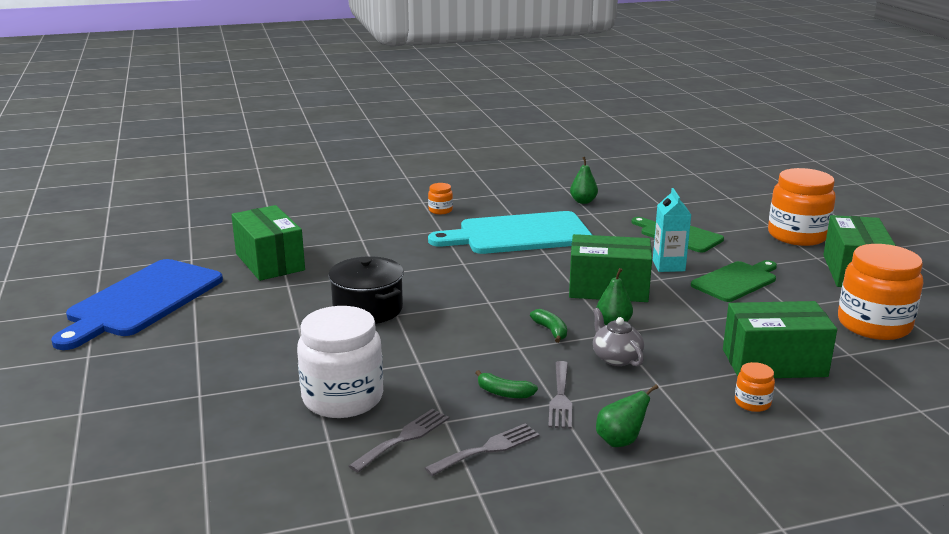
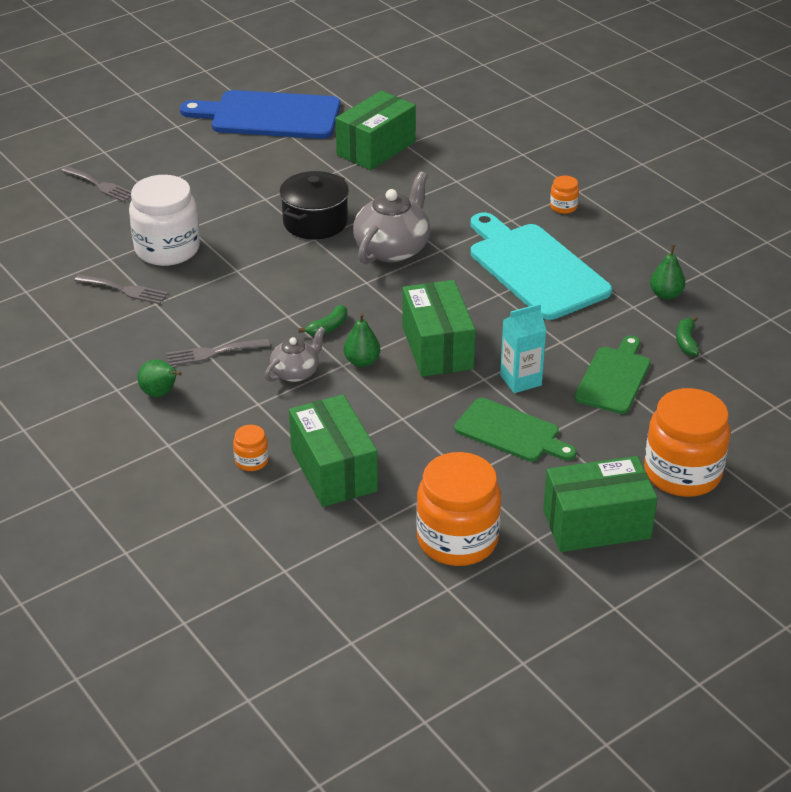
camera: 70 degrees right, 15 degrees up
grey fork [425,423,540,476] -> grey fork moved to [61,166,131,202]
green banana [476,370,538,398] -> green banana moved to [676,316,699,356]
none -> grey teapot [353,171,430,265]

